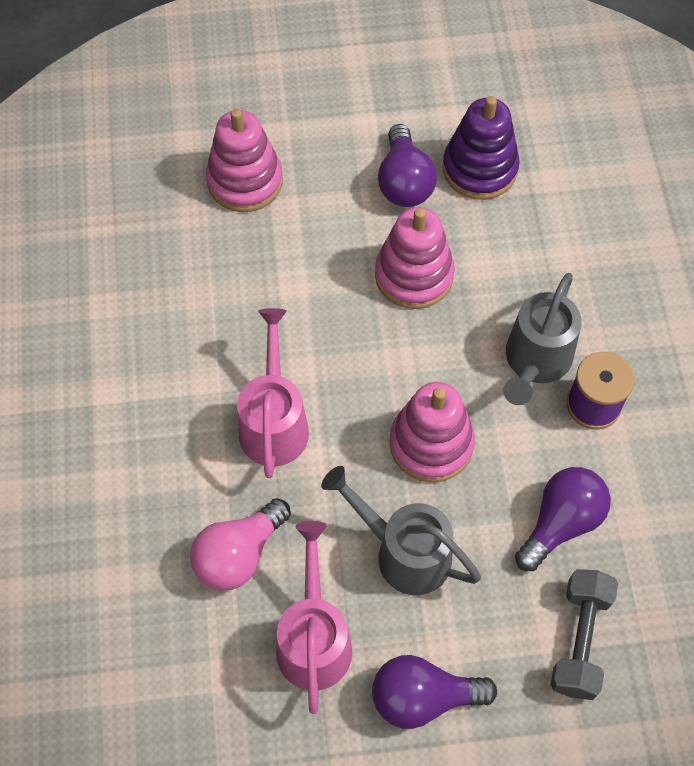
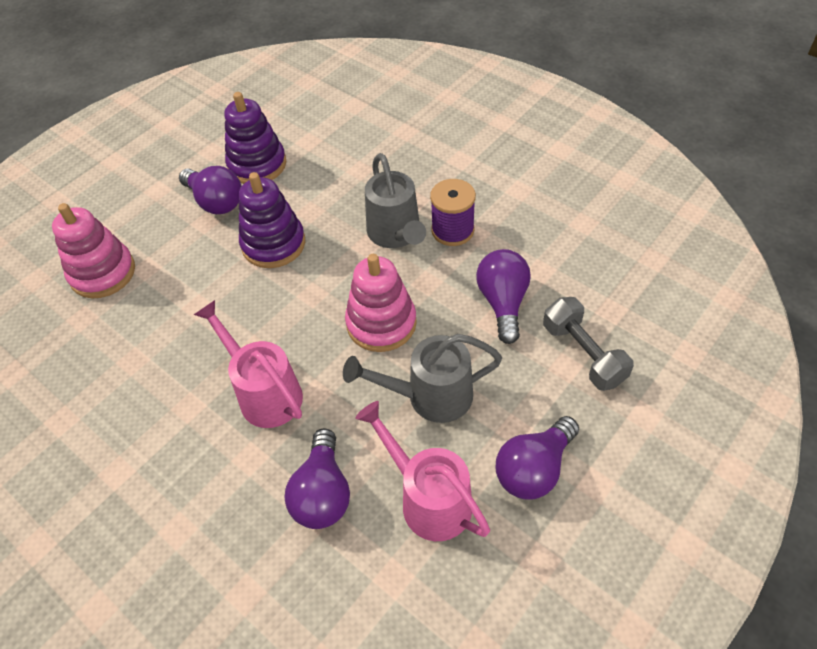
camera: 40 degrees left, 10 degrees down
pink light bulb [190,498,291,591] -> purple light bulb [285,428,350,529]
pink stacking toy [375,207,455,309] -> purple stacking toy [239,172,305,268]

